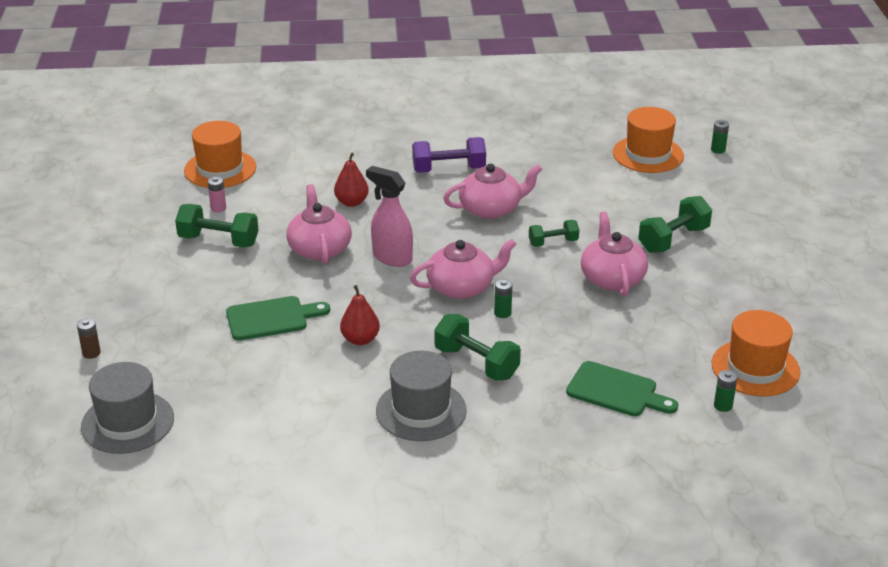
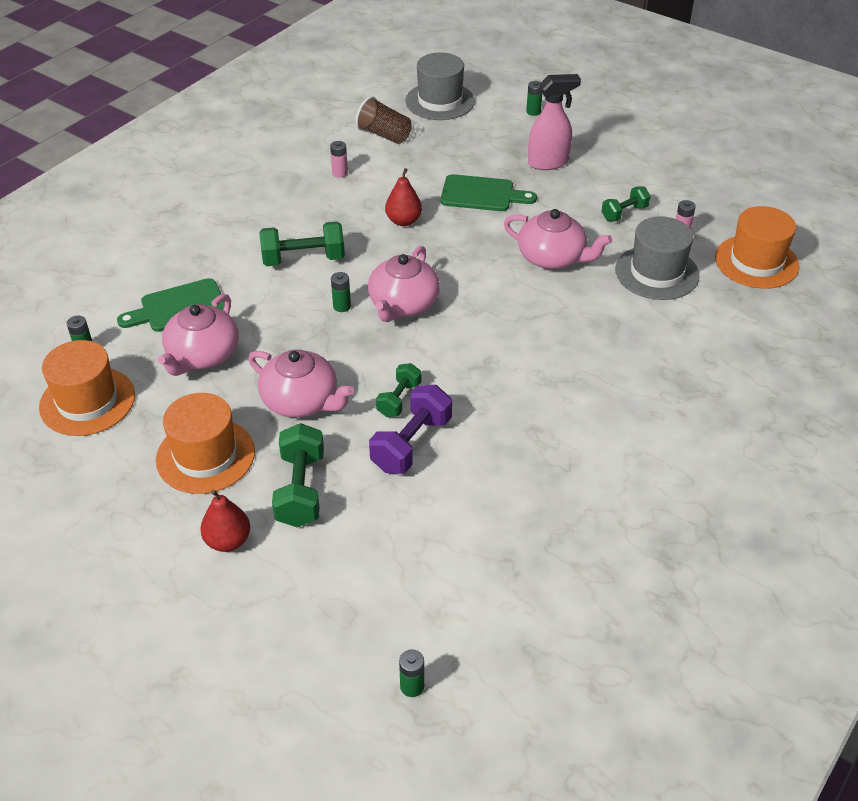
camera: 130 degrees right, 10 degrees up
brown battery [77,318,101,359] -> green battery [526,81,542,116]
green dumbbell [175,204,258,248] -> green dumbbell [601,187,651,221], size x0.62
green cutting board [226,296,330,341] -> green cutting board turned 105 degrees counterclockwise [440,174,537,211]
red pear [334,153,369,207] -> red pear moved to [200,489,250,552]
pink spray bottle [366,166,413,267] -> pink spray bottle moved to [528,74,581,170]
grey hat [376,351,467,441] -> grey hat moved to [615,216,700,300]
purple dumbbell [412,137,486,173] -> purple dumbbell moved to [369,385,452,474]
pink teapot [443,164,543,219] -> pink teapot moved to [158,294,239,376]
orange hat [613,107,684,173] -> orange hat moved to [156,393,255,494]
none -> pink battery [330,141,348,178]
none -> brown cup [356,96,412,144]

